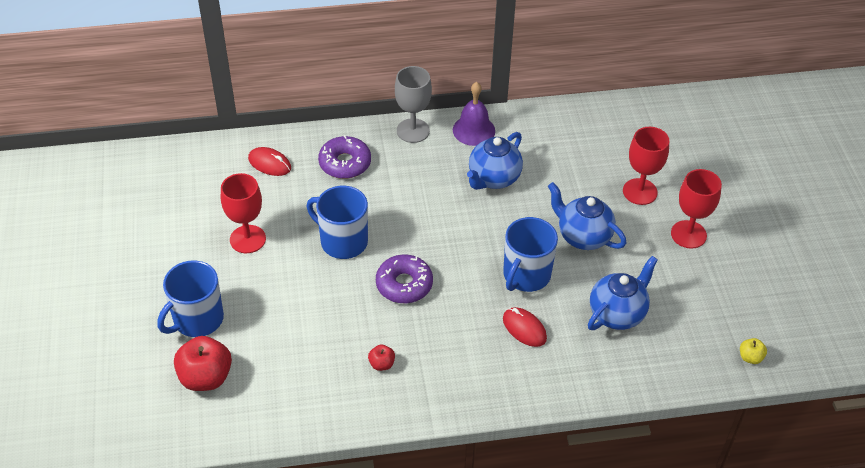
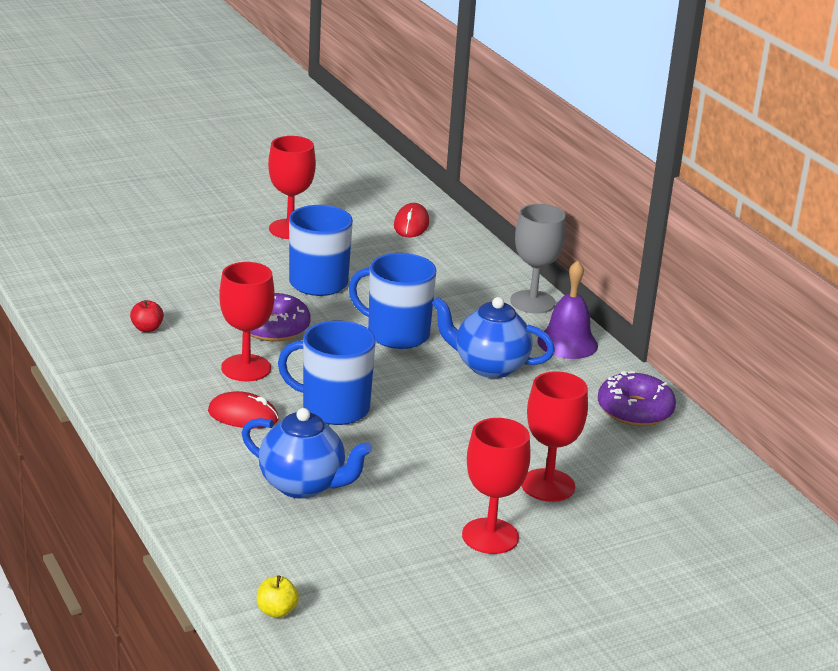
camera: 70 degrees right, 20 degrees down
blue mug [157,260,224,337] -> blue mug moved to [349,253,436,349]
red apple [174,336,232,391] -> none
purple donut [318,135,371,179] -> purple donut moved to [598,371,676,426]
red mouse [503,307,547,347] -> red mouse turned 75 degrees clockwise [208,391,279,429]
blue teapot [548,182,626,250] -> none
none -> red goblet [219,262,274,381]

